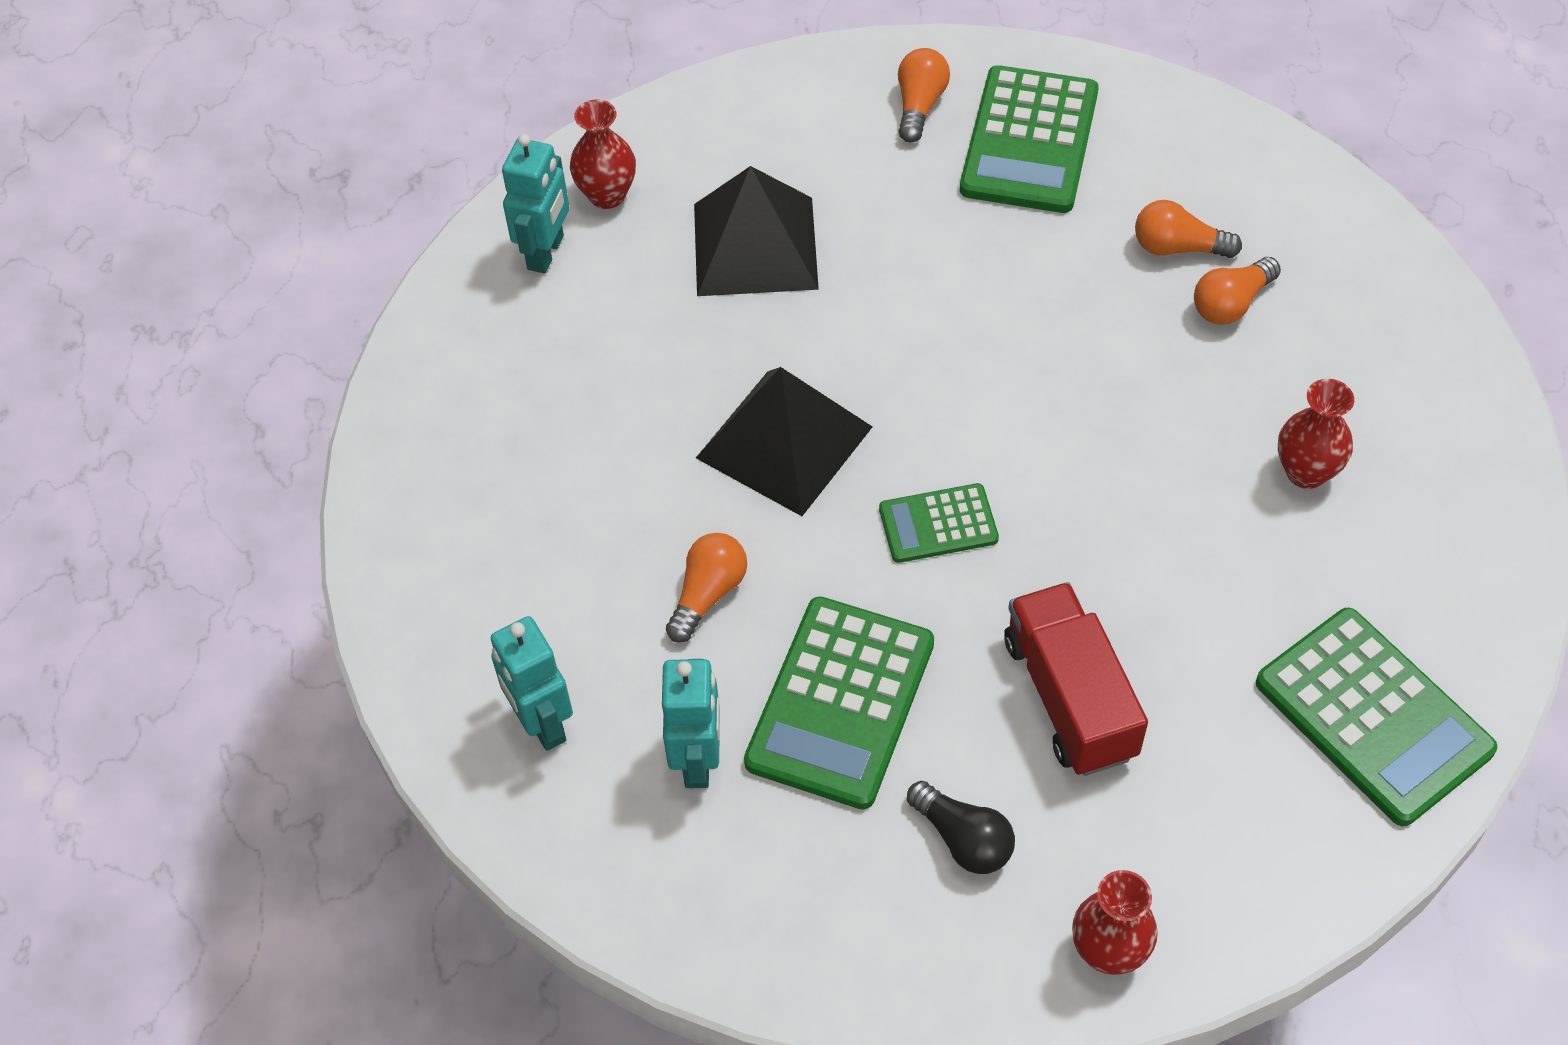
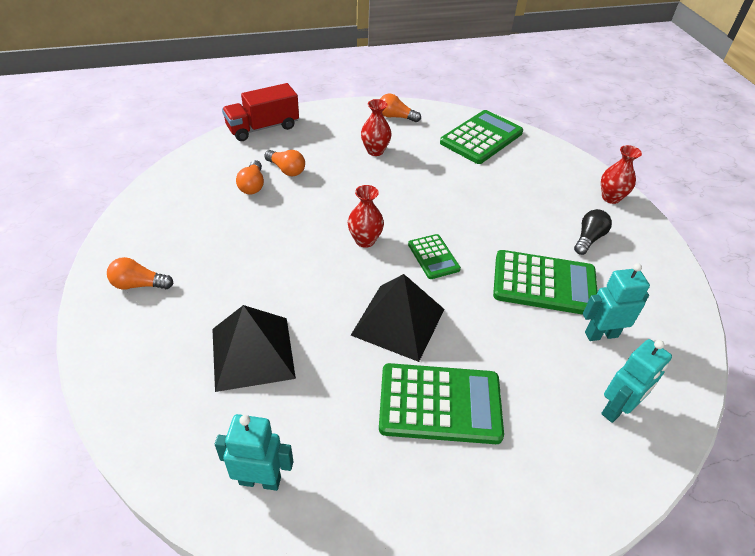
camera: 105 degrees left, 10 degrees down
red vase [570,99,636,209] -> red vase moved to [348,185,384,248]
orange light bulb [666,533,747,643] -> orange light bulb moved to [380,94,421,122]
green calculator [960,65,1099,213] -> green calculator moved to [379,363,504,444]
red truck [1004,582,1148,776] -> red truck moved to [222,83,299,141]

